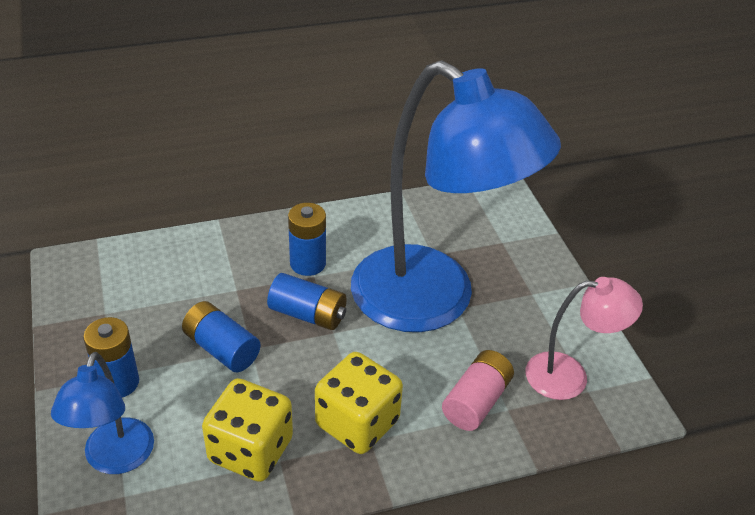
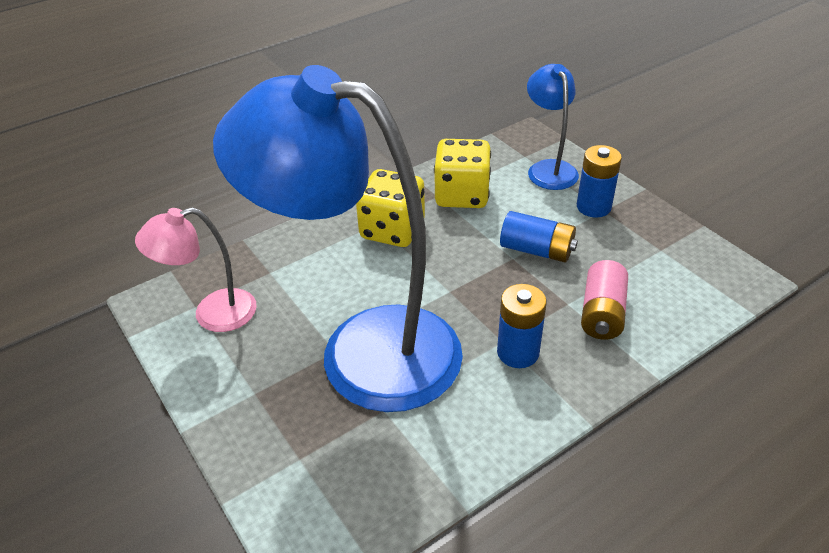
camera: 165 degrees right, 0 degrees up
blue battery [267,273,346,330] -> none
pink battery [442,350,514,431] -> pink battery moved to [581,260,628,340]

